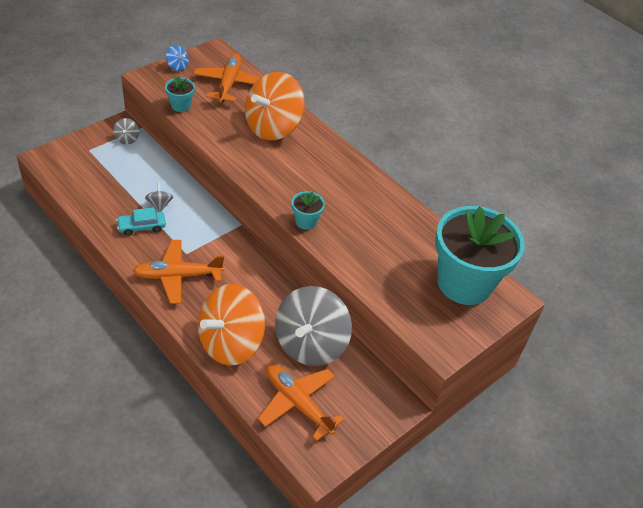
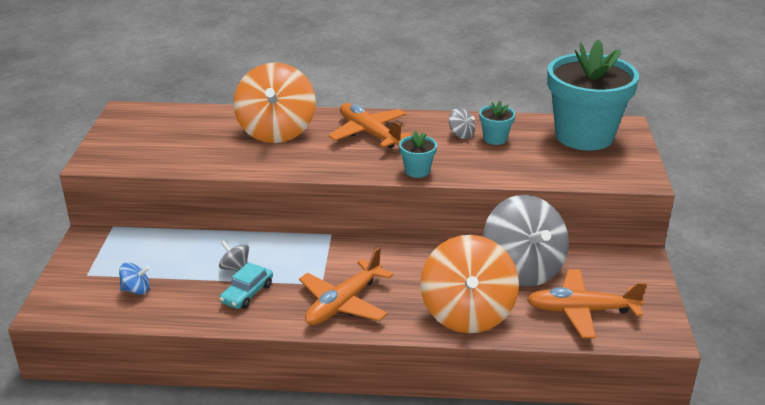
camera: 40 degrees left, 15 degrees down
grey spinning top [113,118,139,145] -> grey spinning top moved to [449,108,476,139]
turquoise flower pot [165,76,195,112] -> turquoise flower pot moved to [479,101,515,145]
blue spinning top [166,45,189,71] -> blue spinning top moved to [119,263,150,295]
orange plane [193,54,260,103] -> orange plane moved to [328,103,412,148]

